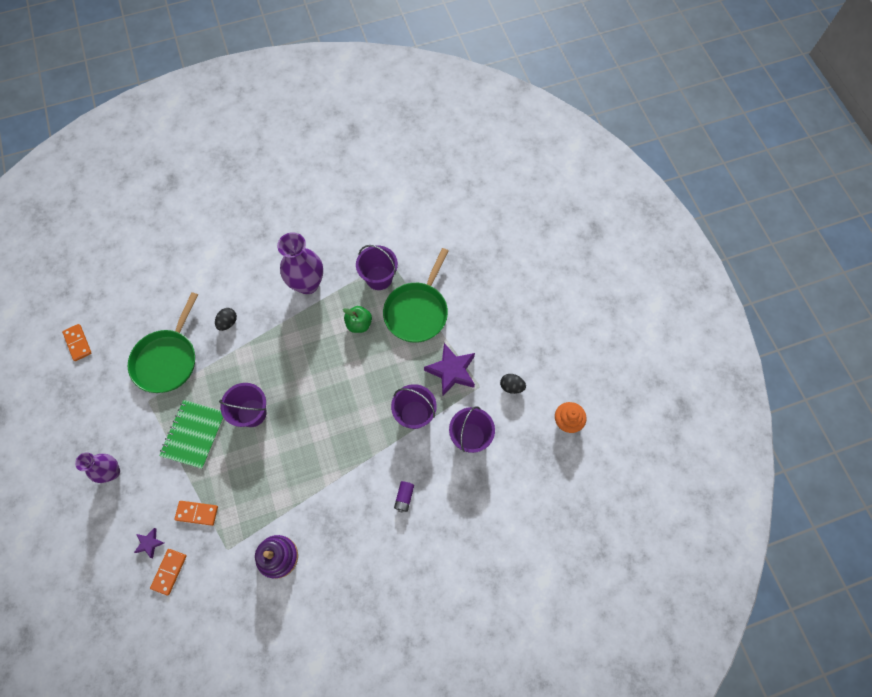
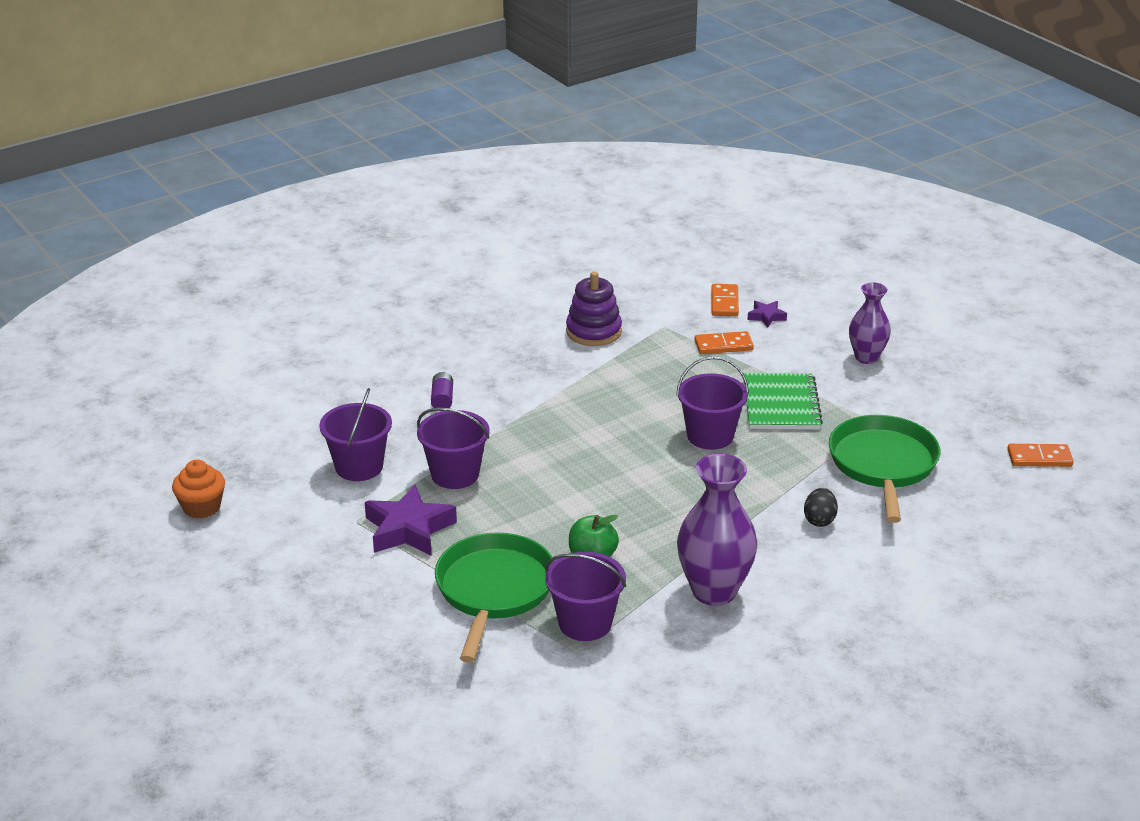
camera: 165 degrees right, 35 degrees down
orange domino [62,324,92,361] -> orange domino turned 45 degrees counterclockwise [1007,444,1074,467]
black egg [500,374,526,394] -> none

